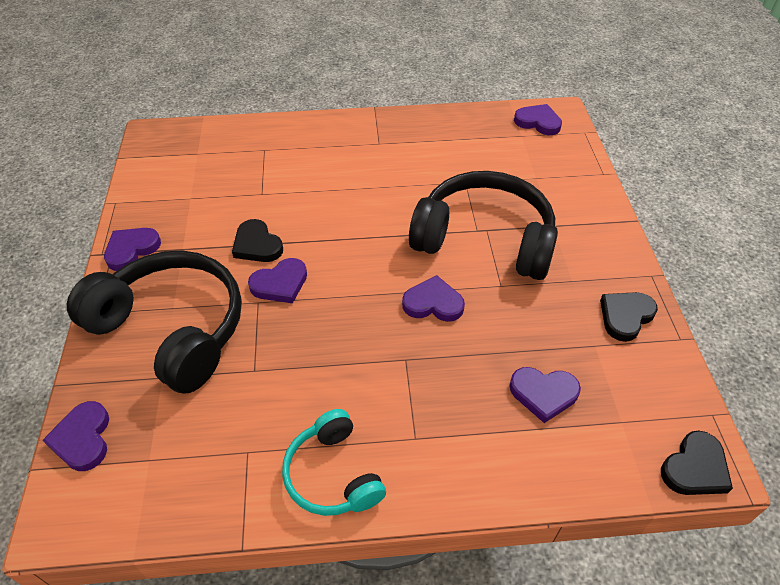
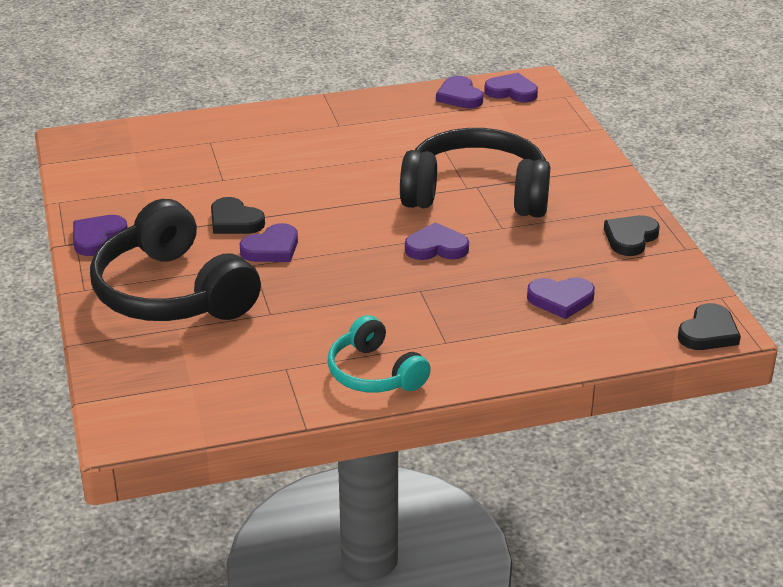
camera: 10 degrees left, 15 degrees down
purple heart [43,401,109,471] -> purple heart moved to [436,76,483,109]
black headphones [67,251,242,393] -> black headphones turned 150 degrees counterclockwise [90,199,261,321]

